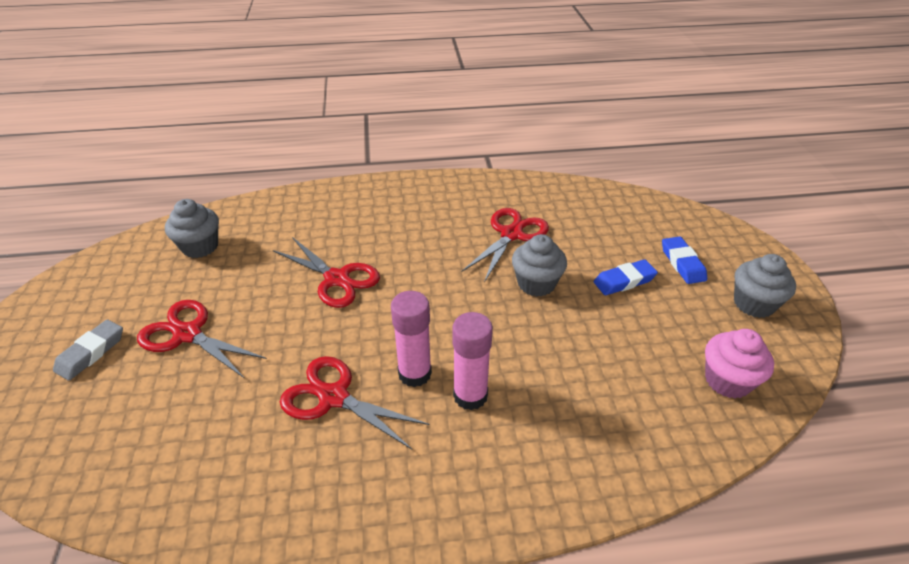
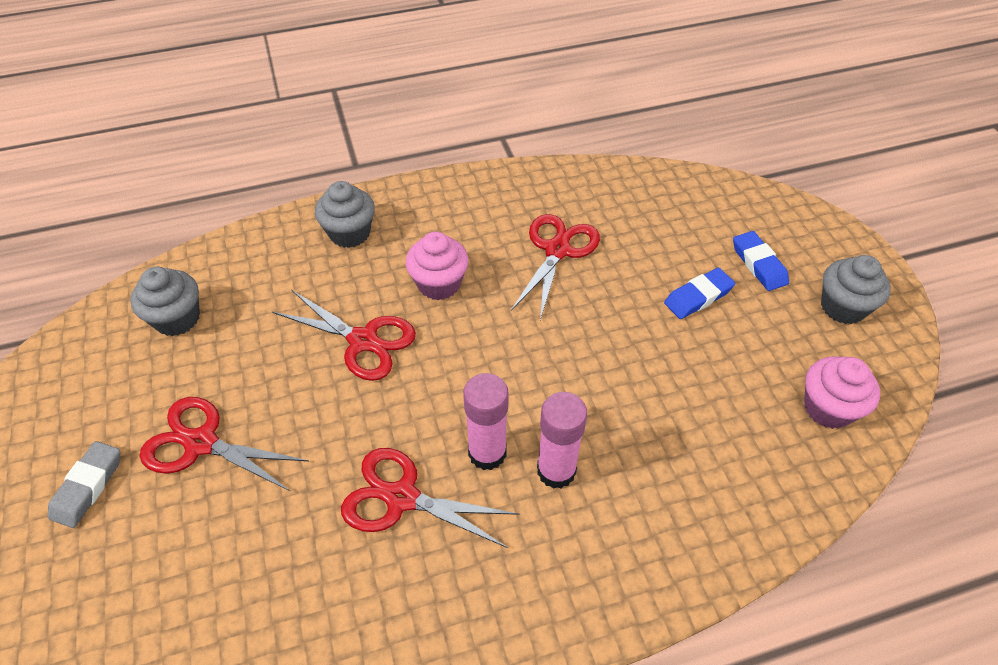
camera: 10 degrees left, 10 degrees up
grey cupcake [512,234,567,297] -> grey cupcake moved to [315,181,375,248]
none -> pink cupcake [406,232,469,300]

